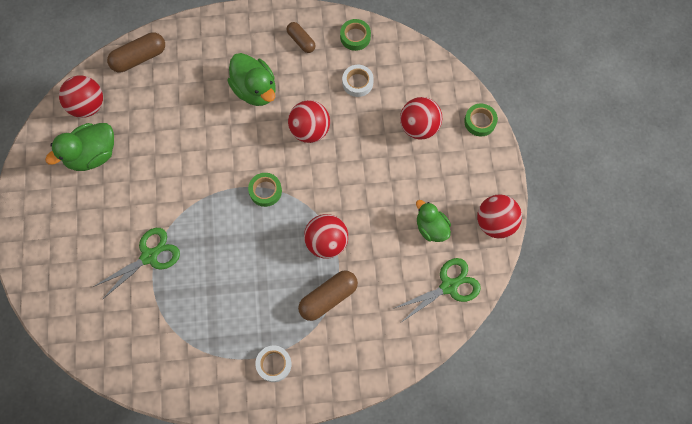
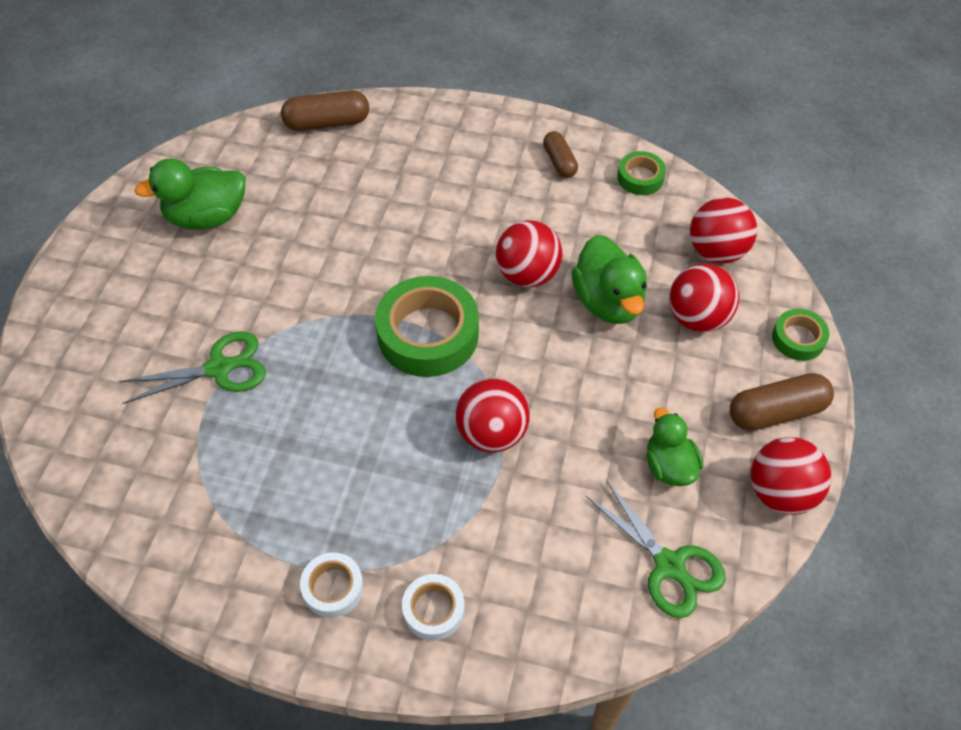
camera: 20 degrees right, 15 degrees down
red ball [59,75,103,118] -> red ball moved to [690,197,757,264]
green duck [227,53,276,106] -> green duck moved to [571,235,647,324]
green tape [248,173,282,207] -> green tape [375,276,479,377], size x1.94
brown capsule [298,271,358,321] -> brown capsule moved to [730,373,834,431]
white tape [342,65,374,97] -> white tape moved to [402,574,465,641]
green scissors [392,258,481,322] -> green scissors turned 60 degrees clockwise [586,480,726,618]

